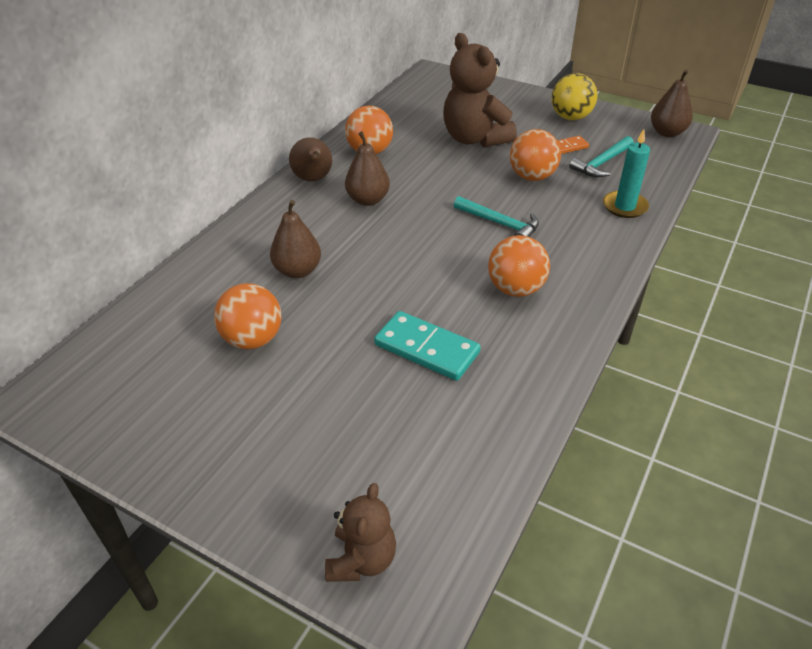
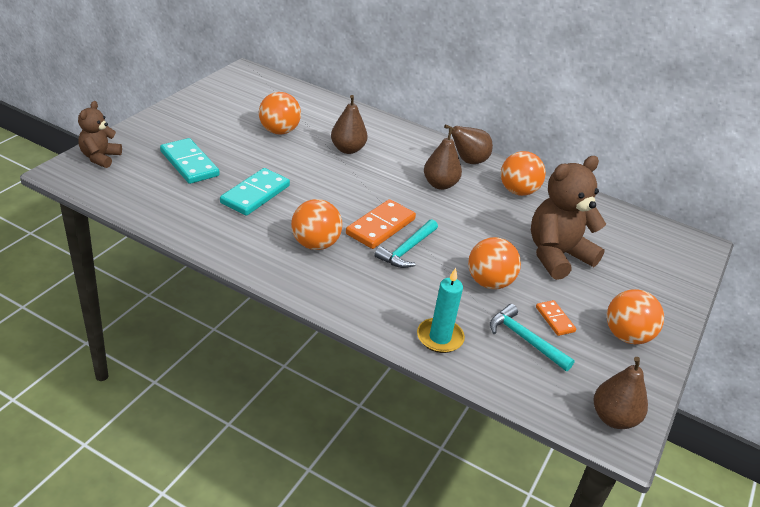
camera: 85 degrees right, 5 degrees down
brown teddy bear [325,483,396,582] -> brown teddy bear turned 90 degrees clockwise [78,101,122,168]
yellow ball [551,73,598,120] -> orange ball [607,289,664,344]
none -> turquoise domino [160,138,219,184]
none -> orange domino [346,199,416,249]

